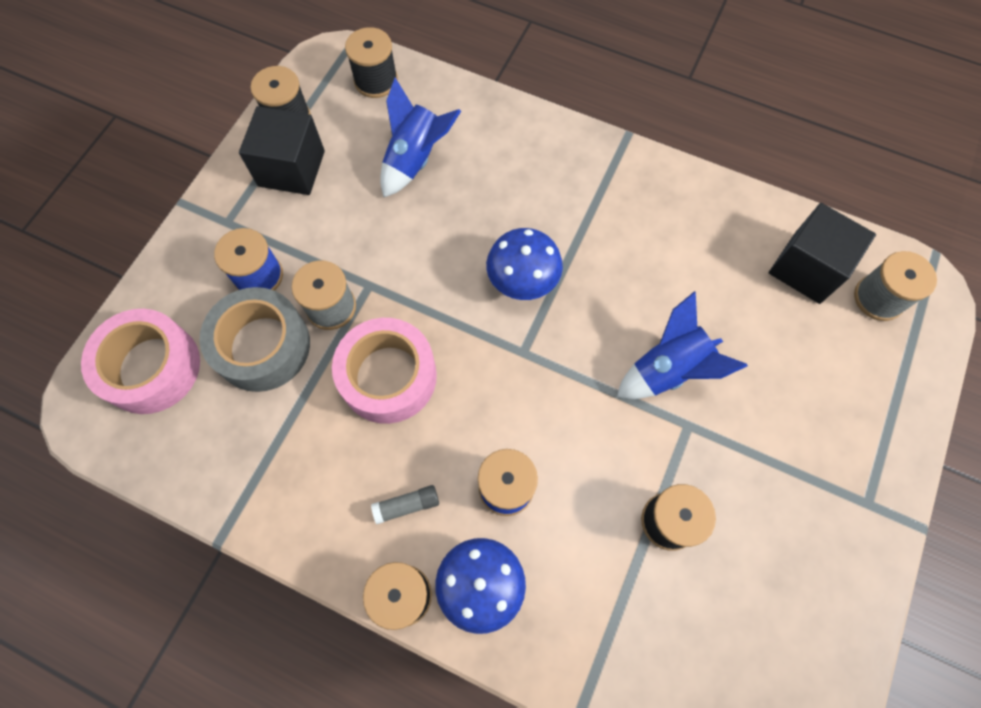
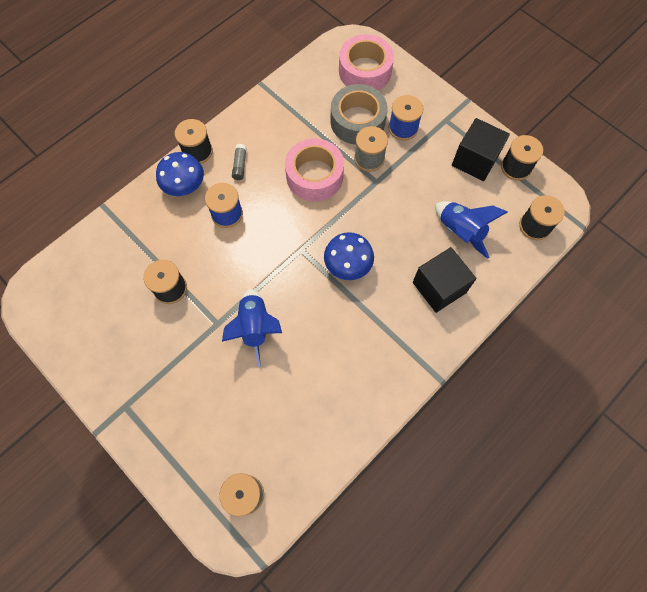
camera: 110 degrees right, 0 degrees up
black cube [769,203,876,304] -> black cube moved to [413,247,476,313]

